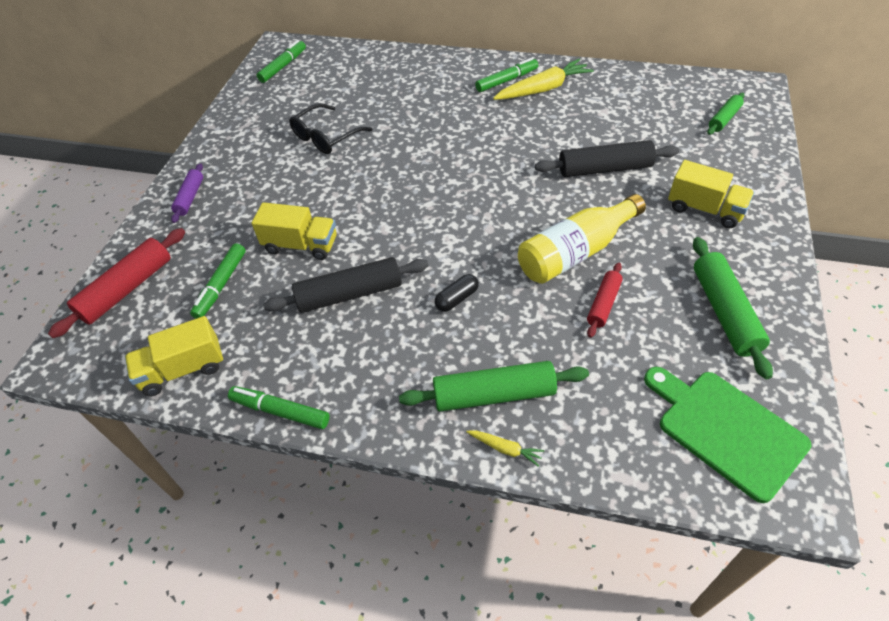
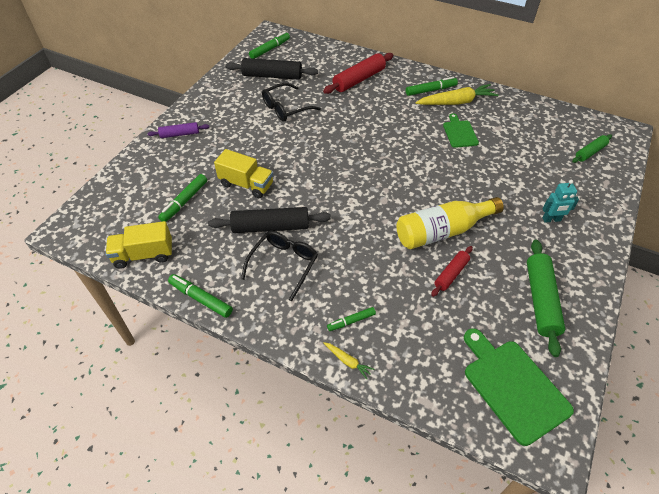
camera: 10 degrees right, 0 degrees up
red rolling pin [48,228,185,338] -> red rolling pin moved to [323,53,393,94]
purple rolling pin [171,163,203,223] -> purple rolling pin turned 60 degrees clockwise [147,122,209,138]
green rolling pin [399,361,589,412] -> green marker [327,307,376,331]
black capsule [435,274,479,312] -> none
black rolling pin [535,140,679,177] -> black rolling pin moved to [225,58,318,80]
yellow truck [668,160,754,228] -> turquoise robot [543,180,579,223]
none -> black glasses [241,231,318,301]
none -> green cutting board [443,113,479,148]

